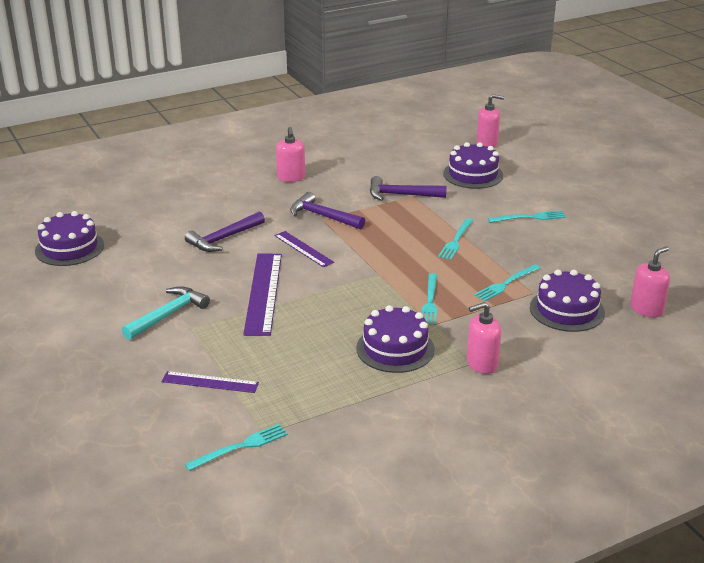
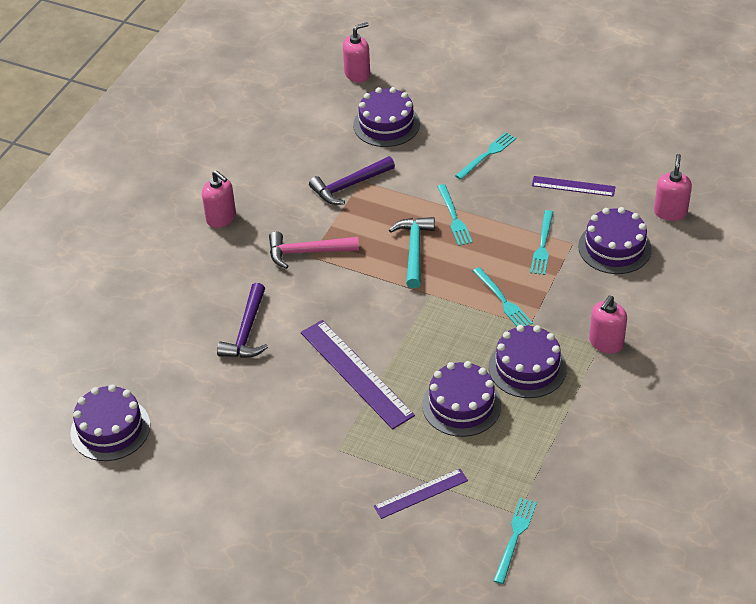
camera: 35 degrees left, 15 degrees up
turquoise hammer [122,286,210,340] -> turquoise hammer moved to [389,217,435,288]
purple ruler [274,231,334,267] -> purple ruler moved to [532,176,616,197]
purple hammer [290,192,365,229] -> pink hammer [269,231,359,269]
none -> purple cake [422,361,501,437]

